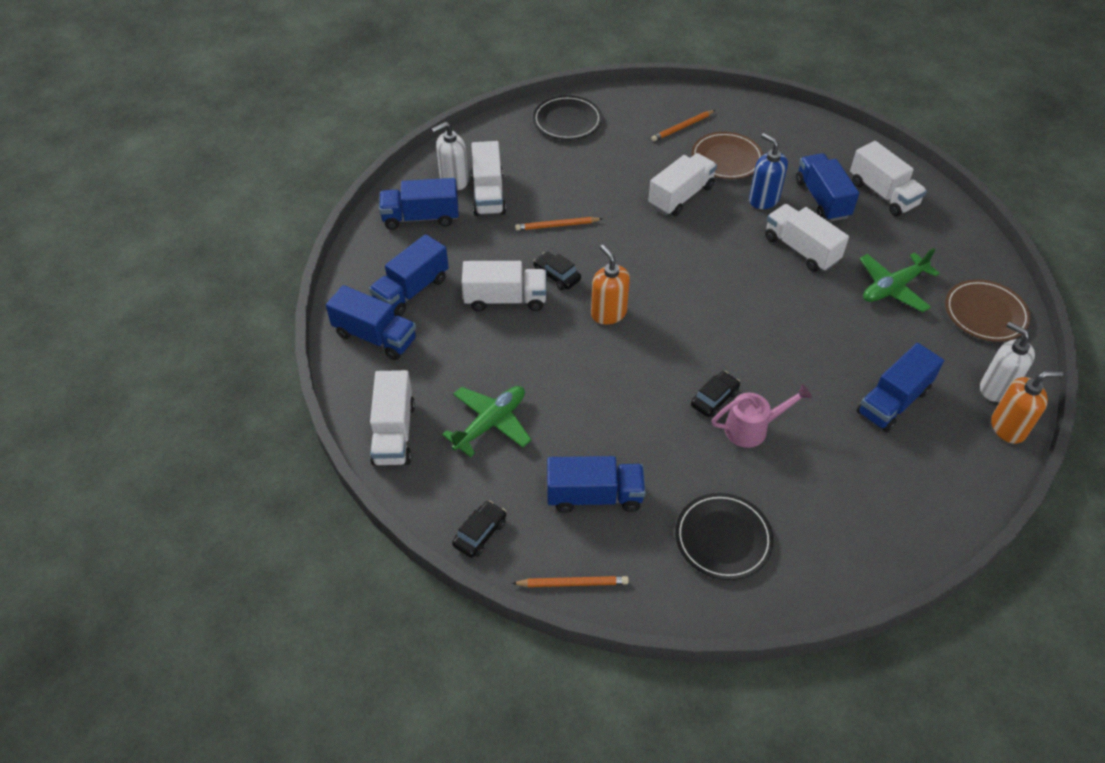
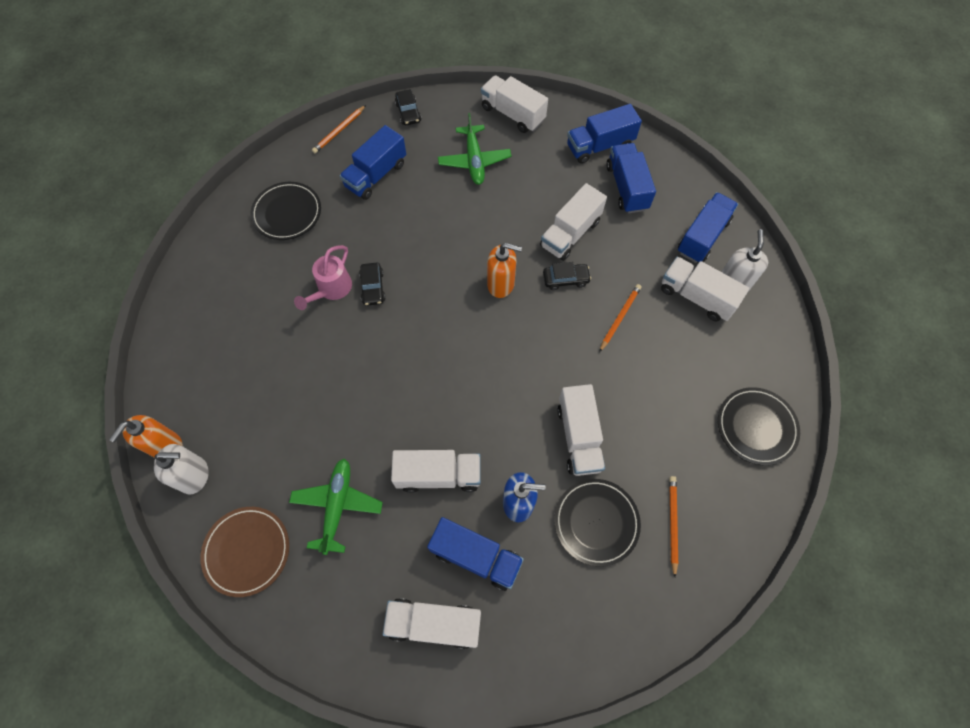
camera: 130 degrees right, 15 degrees up
brown plate [691,132,763,179] -> black plate [554,479,641,567]
blue truck [857,343,944,432] -> none

